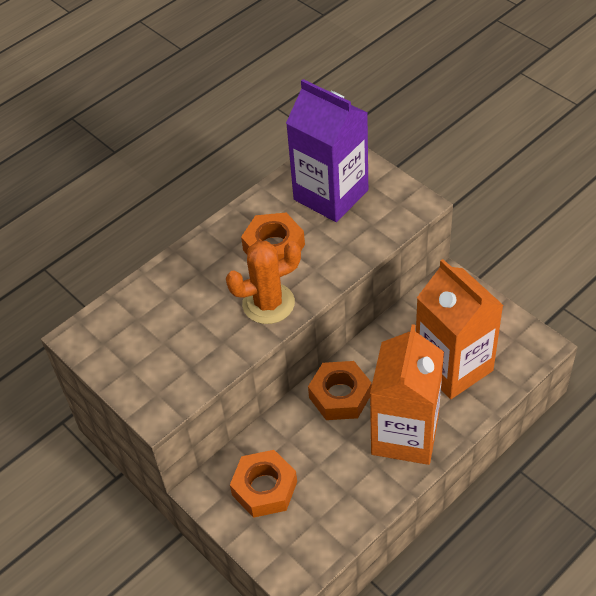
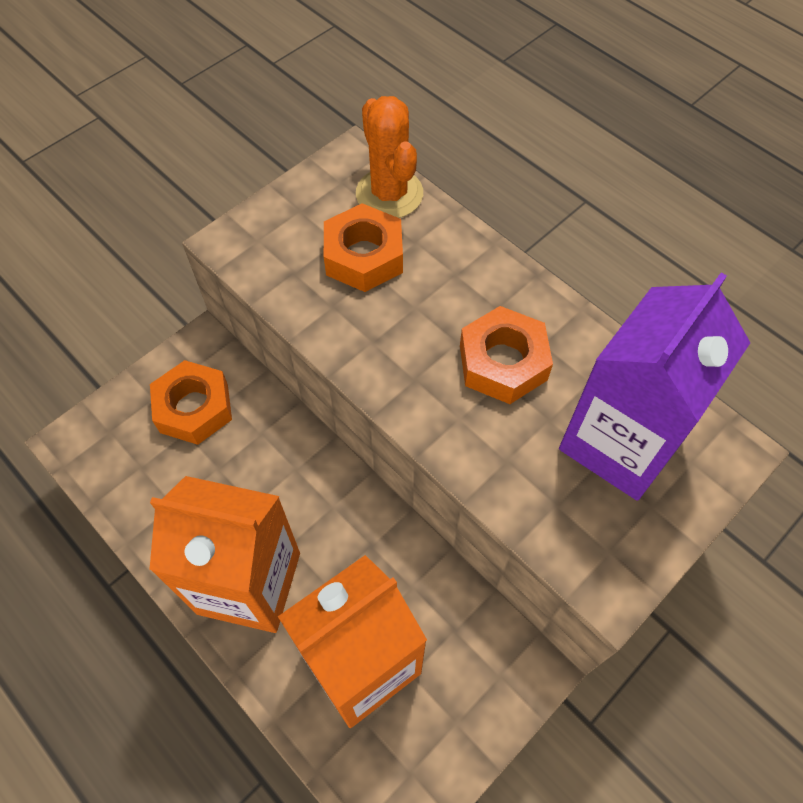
camera: 85 degrees right, 10 degrees up
orange cactus [226,241,301,324] -> orange cactus moved to [356,96,423,218]
orange nut [308,361,372,420] -> orange nut moved to [324,203,403,292]

